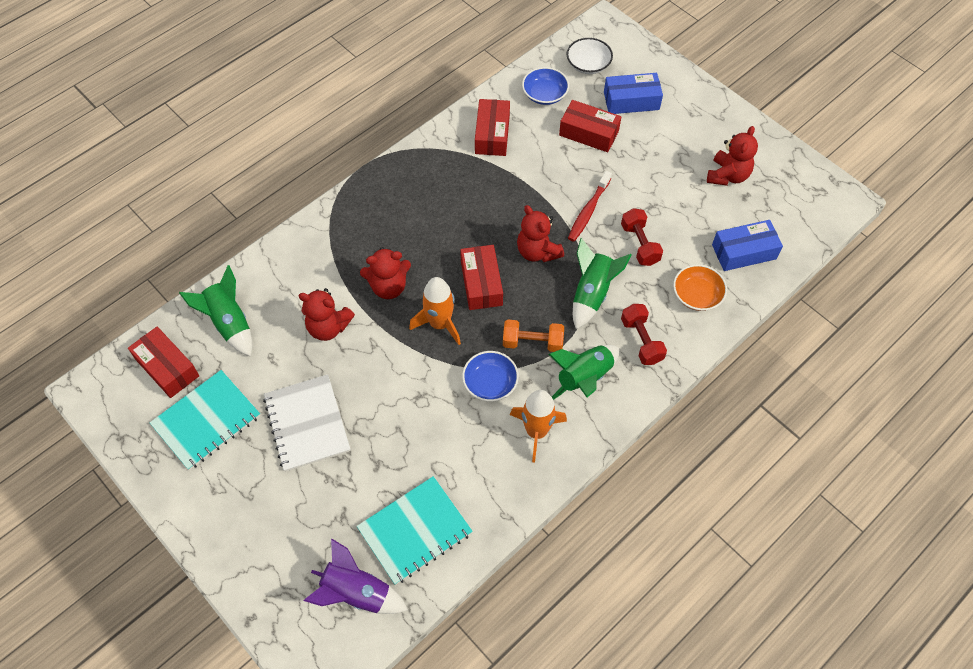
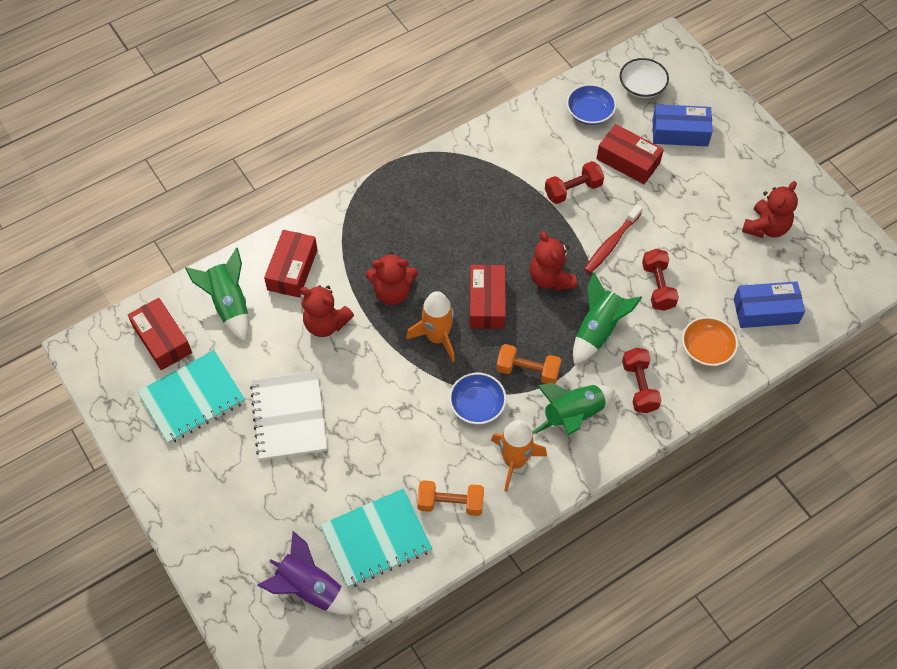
camera: 10 degrees right, 0 degrees up
red box [475,99,510,156] -> red box moved to [264,230,317,298]
none -> orange dumbbell [417,480,484,516]
none -> red dumbbell [545,161,604,204]

